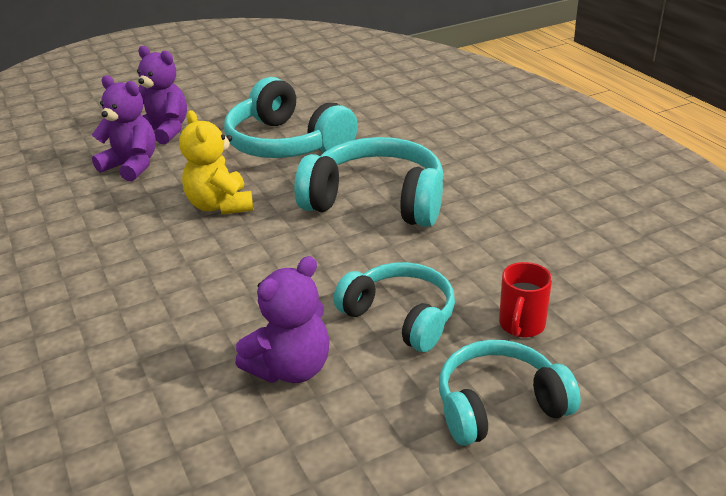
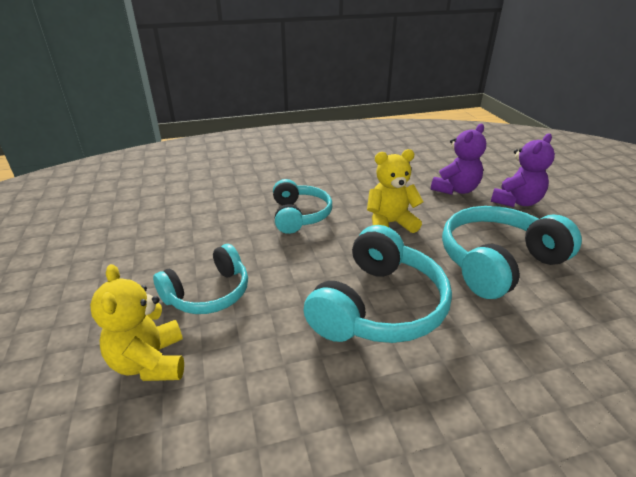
camera: 100 degrees right, 0 degrees up
purple teddy bear [235,256,330,383] -> none
turquoise headphones [439,340,581,446] -> turquoise headphones moved to [273,179,332,234]
red mug [499,262,552,337] -> yellow teddy bear [90,264,184,381]

